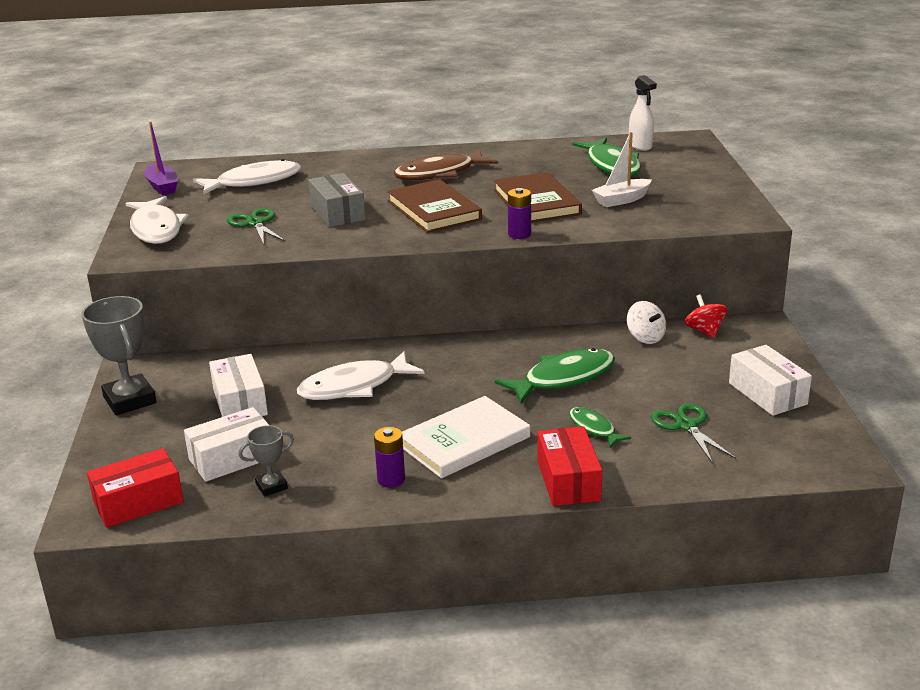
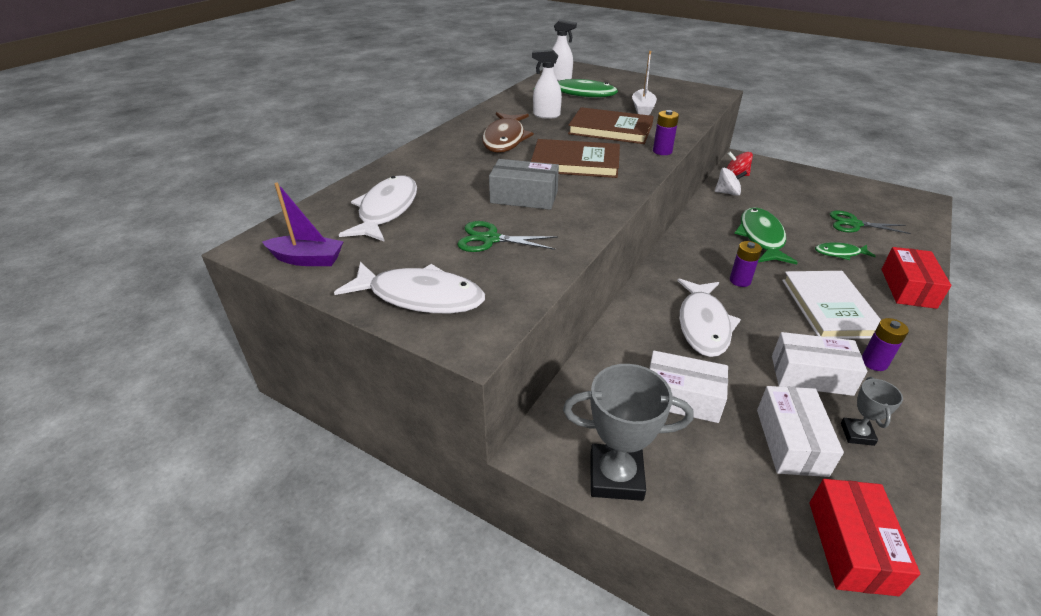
camera: 55 degrees left, 10 degrees up
red box [537,426,602,506] -> red box turned 75 degrees clockwise [881,247,952,309]
white box [729,345,812,416] -> white box moved to [772,332,867,396]
none -> white spray bottle [532,49,562,119]
none -> purple battery [730,241,762,287]

